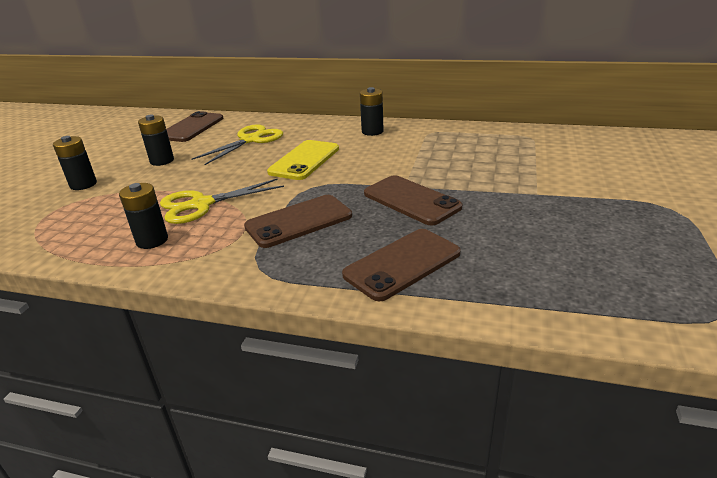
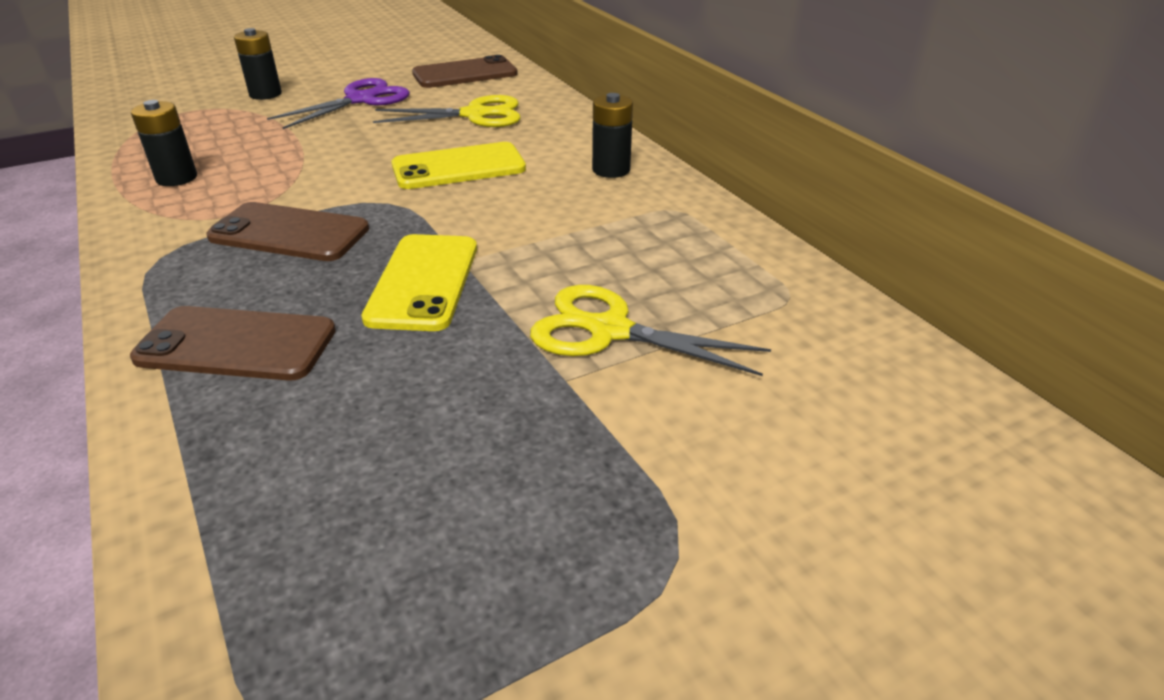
camera: 45 degrees right, 5 degrees up
black battery [138,115,174,166] -> purple scissors [267,78,410,129]
yellow scissors [160,179,284,224] -> yellow scissors moved to [530,285,771,376]
brown phone [364,175,462,225] -> yellow phone [361,234,477,331]

